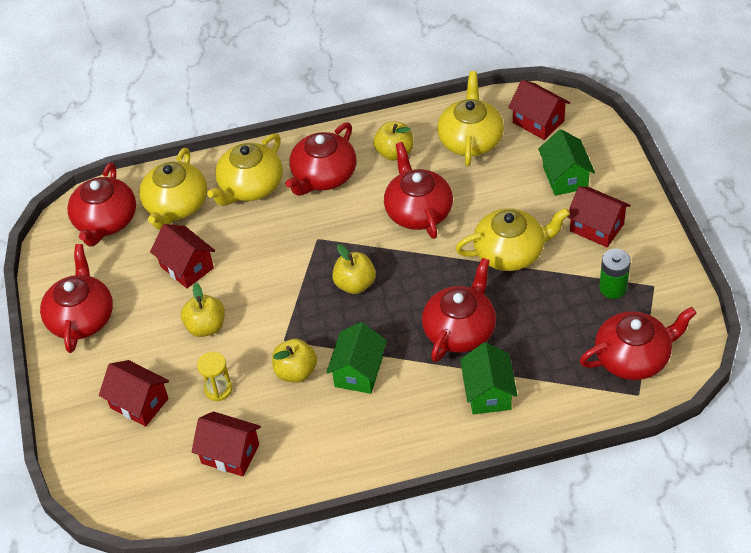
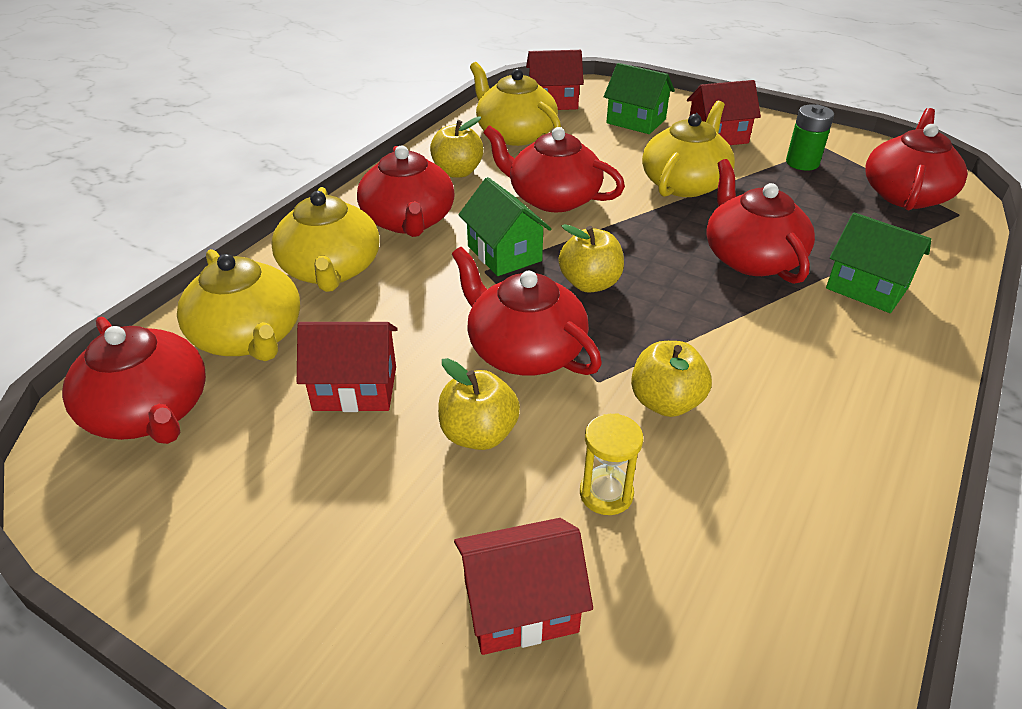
camera: 50 degrees left, 10 degrees down
red teapot [40,244,113,353] -> red teapot moved to [452,247,602,375]
red house [192,411,261,477] -> none
green house [326,322,387,394] -> green house moved to [458,177,552,276]

